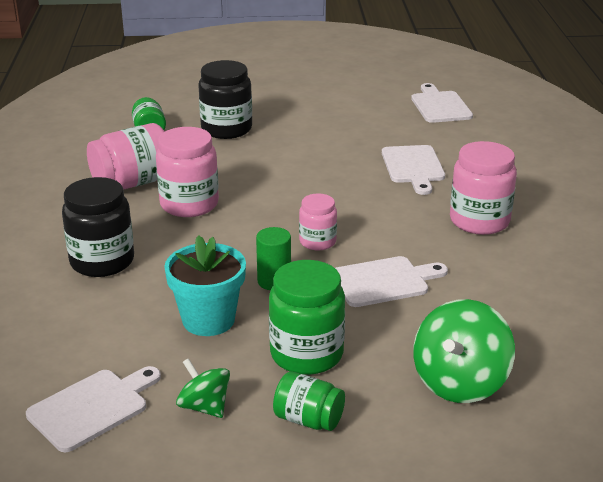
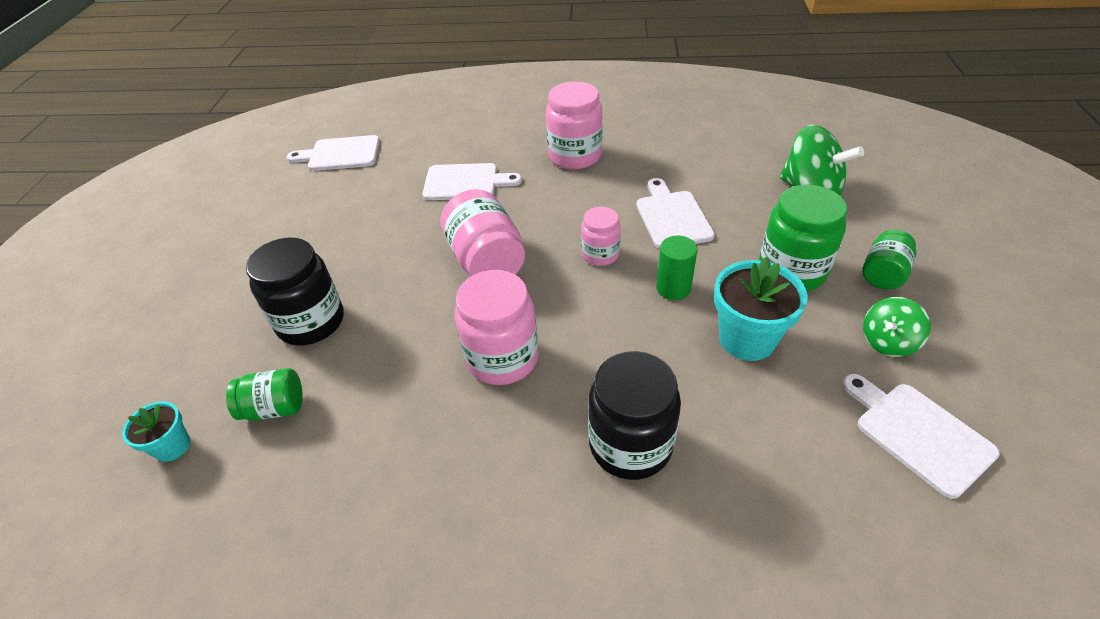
camera: 80 degrees left, 15 degrees up
pink jar [87,123,165,190] -> pink jar moved to [441,189,525,276]
none -> turquoise flower pot [122,401,190,462]

